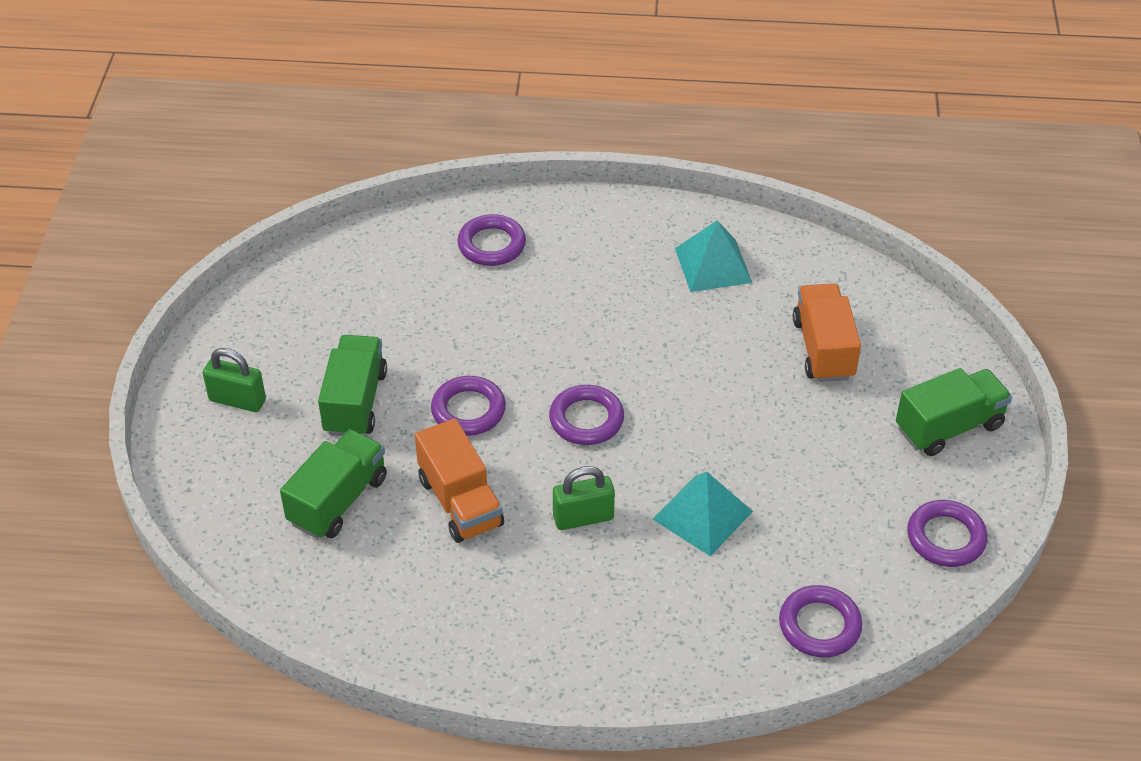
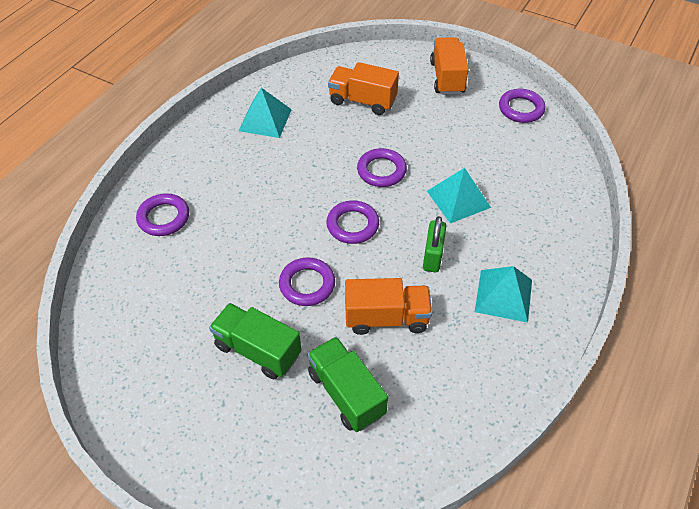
camera: 65 degrees left, 5 degrees up
green padlock [203,348,266,412] -> none
purple ring [779,585,862,658] -> purple ring moved to [357,148,407,187]
green truck [896,368,1012,456] -> orange truck [430,37,469,95]
none -> turquoise pyramid [475,266,532,323]

